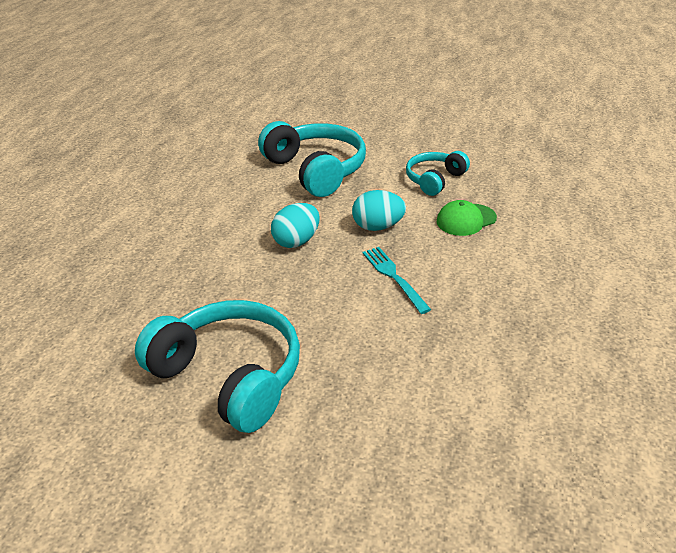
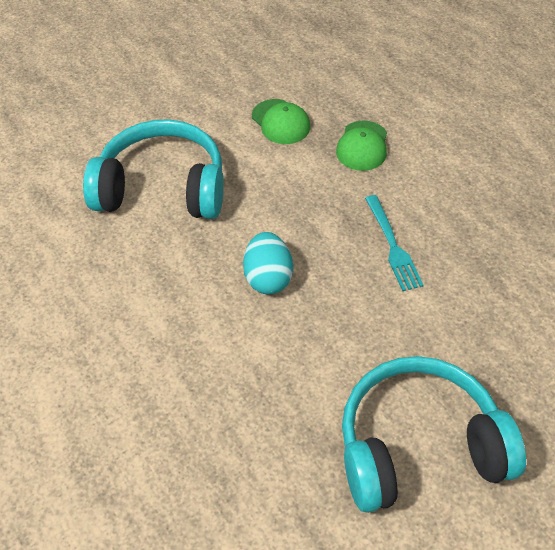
camera: 50 degrees left, 15 degrees up
turquoise egg [352,190,406,231] -> none
turquoise fork [362,247,431,314] -> turquoise fork turned 120 degrees counterclockwise [365,195,424,291]
turquoise headphones [406,151,470,196] -> green cap [252,99,310,144]

